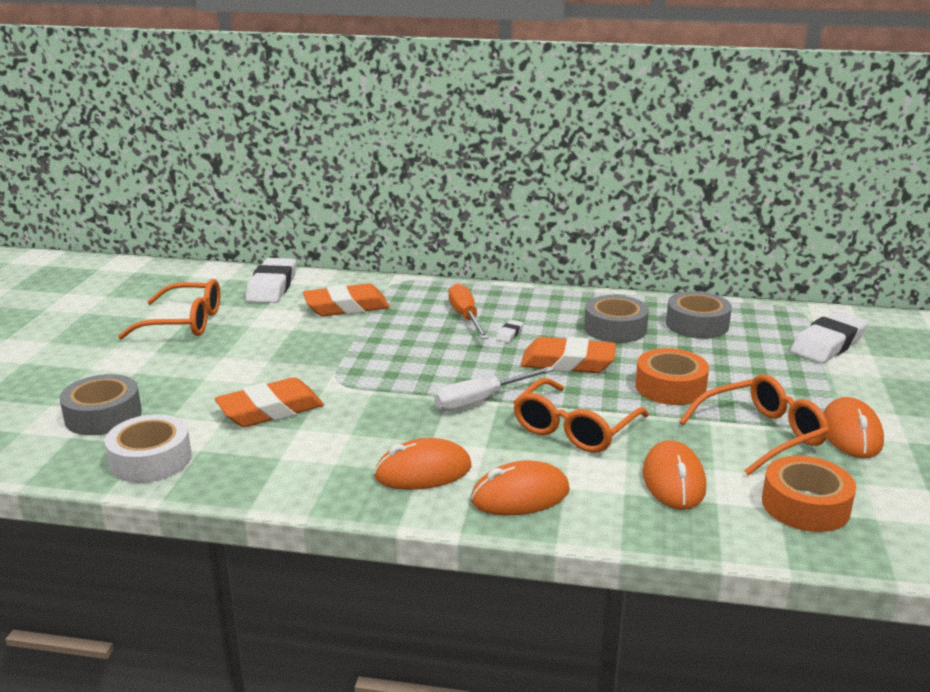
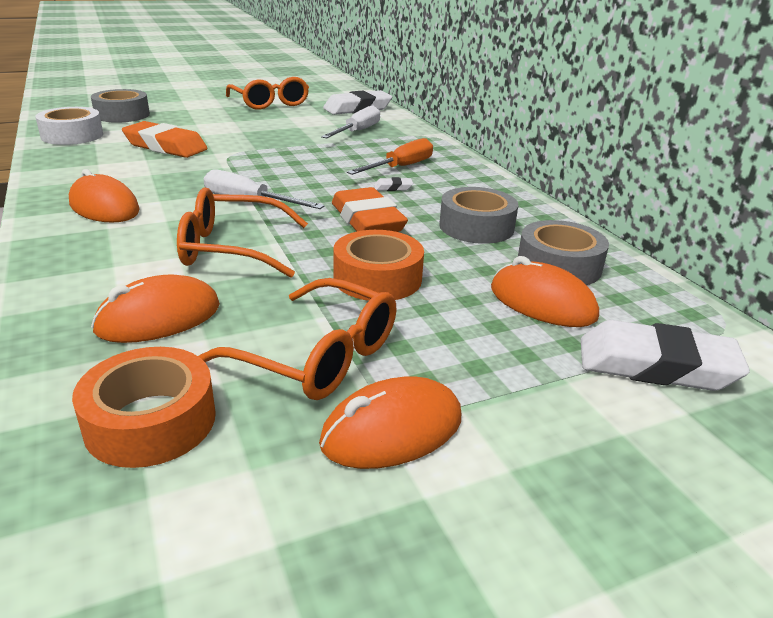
camera: 55 degrees right, 5 degrees up
orange eraser [303,283,390,316] -> white screwdriver [321,105,380,138]
orange mouse [471,460,570,515] -> orange mouse moved to [491,256,599,327]

